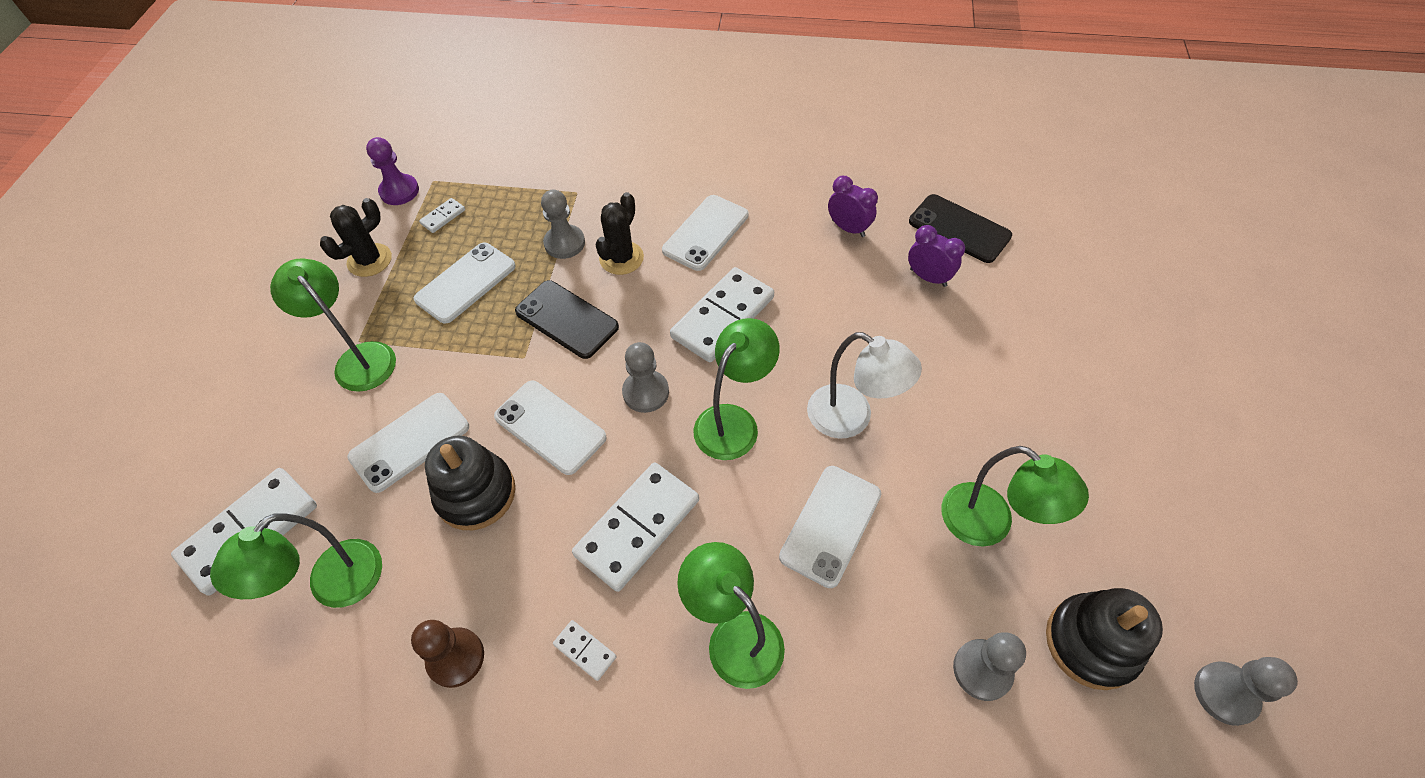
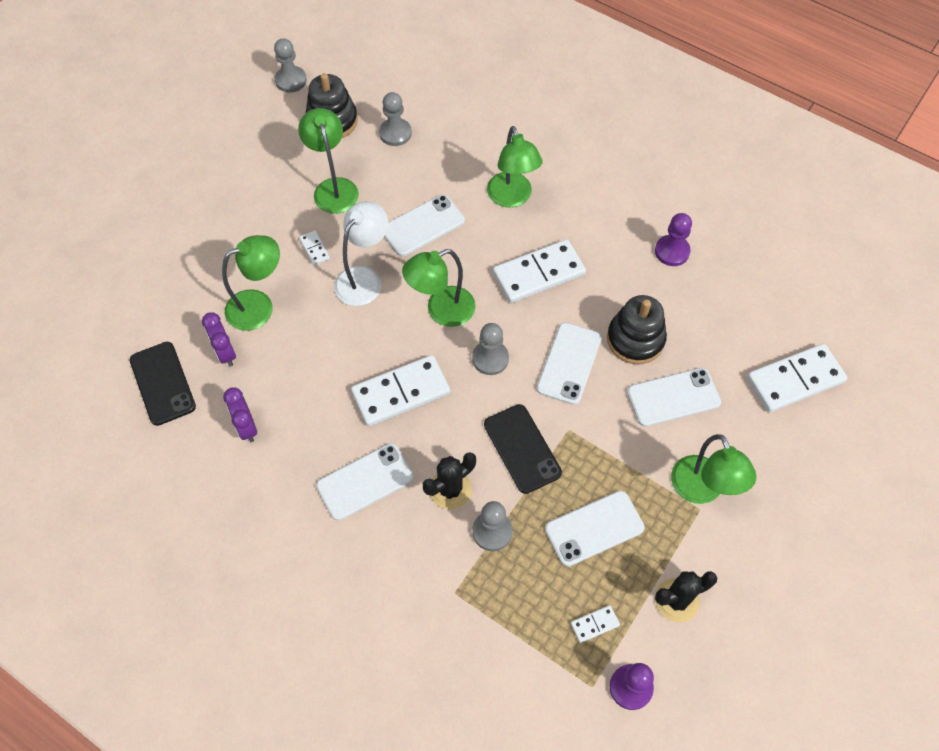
camera: 155 degrees left, 5 degrees up
green lamp [210,513,382,608] -> green lamp moved to [222,235,280,331]
brown pawn [411,620,484,688] -> purple pawn [655,213,692,266]
white phone [494,381,607,475] -> white phone turned 45 degrees clockwise [537,323,602,405]
white domino [553,620,617,681] -> white domino moved to [299,230,330,265]
white lamp [807,332,922,439] -> white lamp turned 60 degrees clockwise [334,201,388,306]

